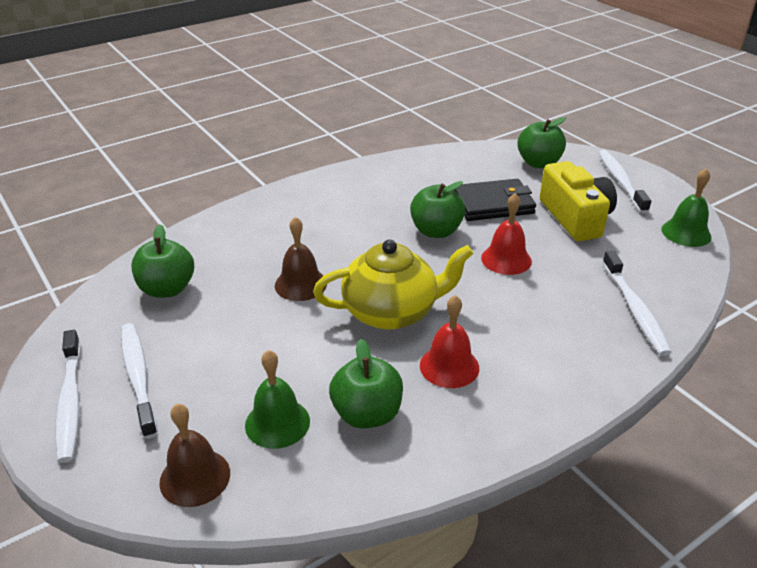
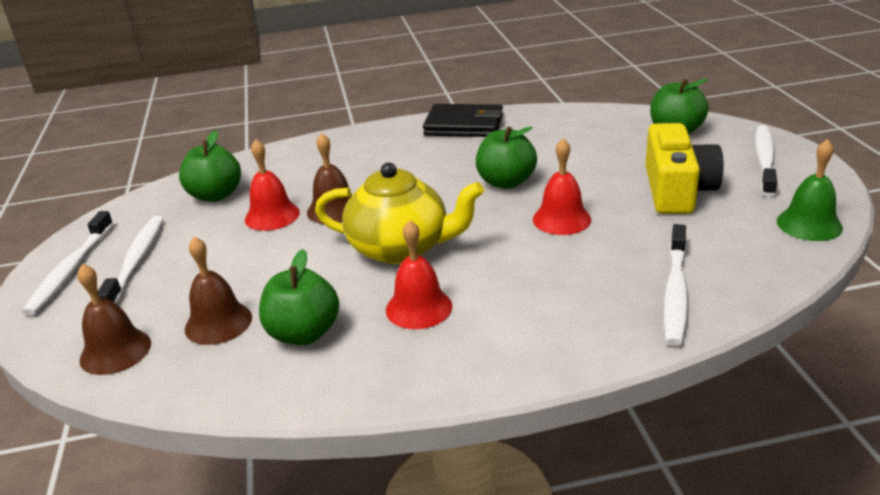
camera: 25 degrees right, 5 degrees down
green bell [245,350,310,449] -> brown bell [185,236,252,345]
black wallet [454,179,536,221] -> black wallet moved to [423,104,503,137]
none -> red bell [245,139,300,231]

